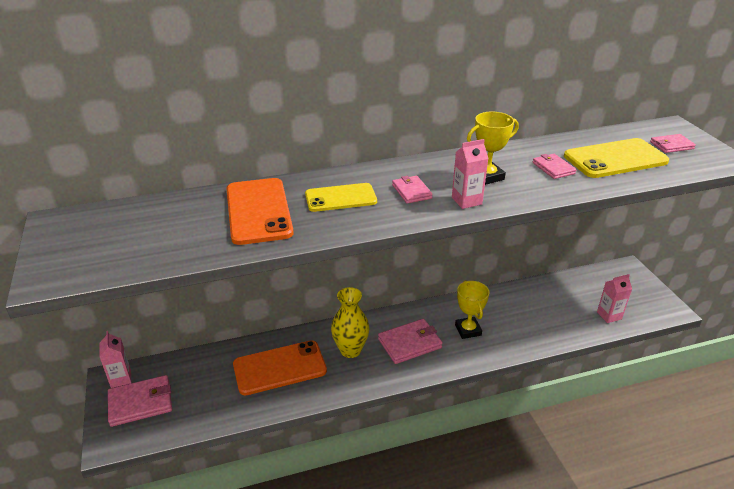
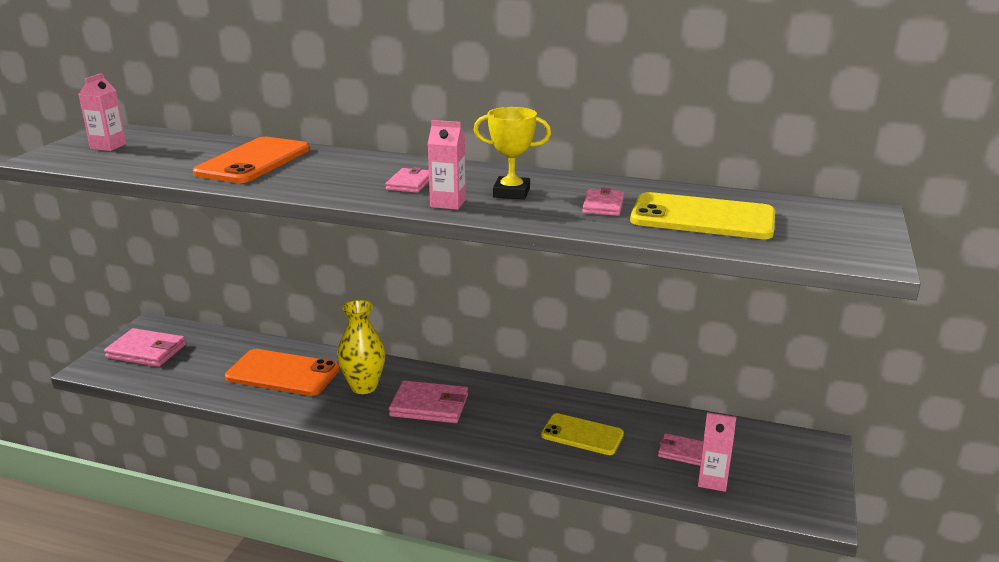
camera: 35 degrees right, 10 degrees down
pink carton [99,331,132,388] -> pink carton moved to [79,73,127,151]
yellow phone [305,183,377,212] -> yellow phone moved to [541,413,624,455]
yellow trophy [455,280,489,339] -> none
pink wallet [650,134,696,153] -> pink wallet moved to [658,433,703,466]

